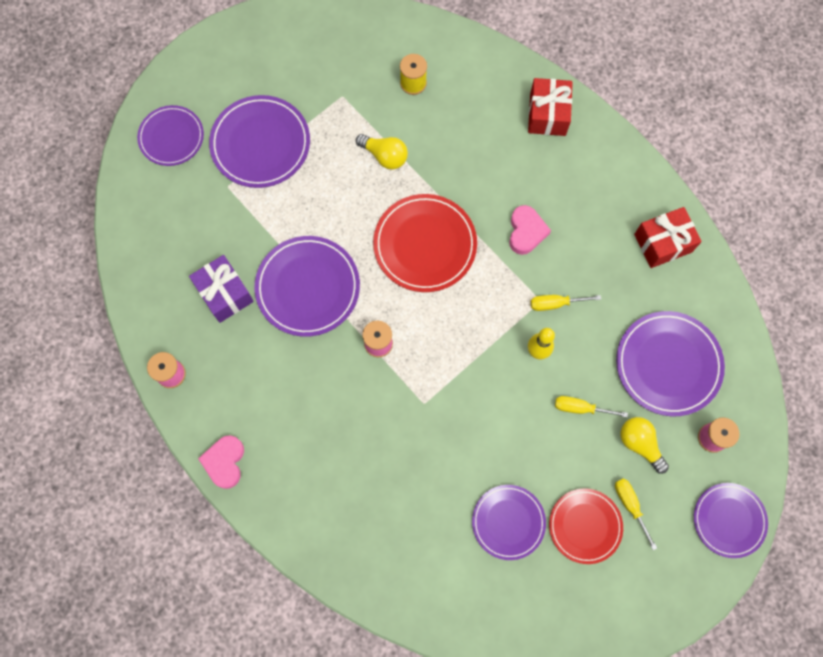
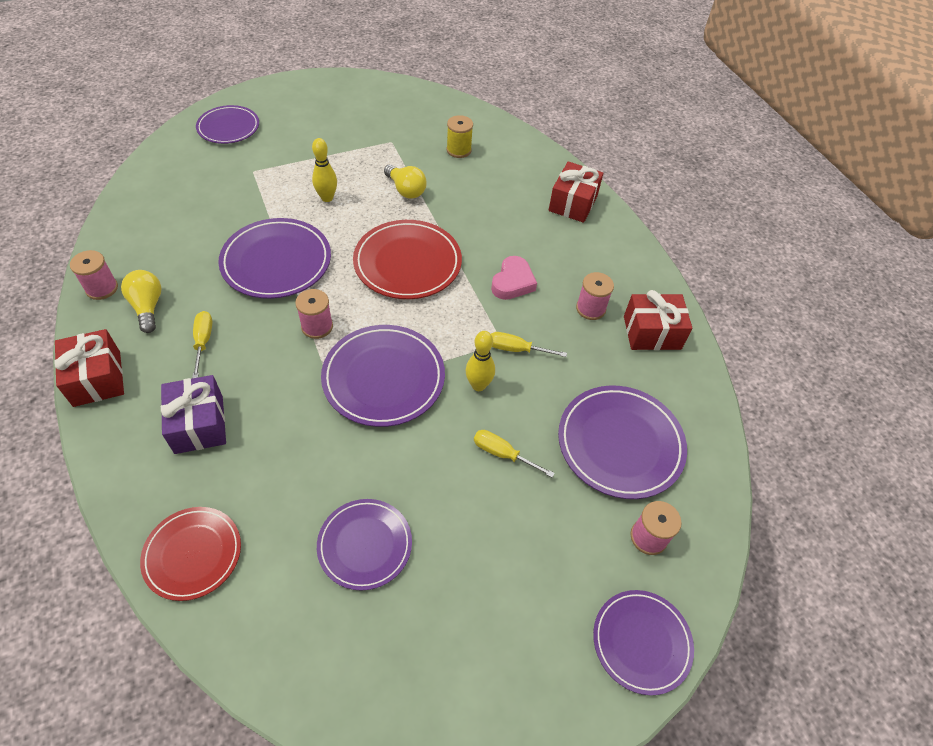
camera: 15 degrees right, 20 degrees down
purple gift [189,255,254,323] -> purple gift moved to [161,375,226,454]
pink heart [198,435,244,489] -> red gift [54,329,124,407]
purple plate [209,95,310,188] -> purple plate moved to [321,325,445,427]
red plate [549,488,623,564] -> red plate moved to [140,507,241,601]
yellow screwdriver [615,478,657,550] -> yellow screwdriver moved to [192,311,212,379]
yellow light bulb [621,417,669,474] -> yellow light bulb moved to [121,270,162,333]
none -> yellow bowling pin [312,138,337,202]
none -> pink spool [576,272,614,320]

